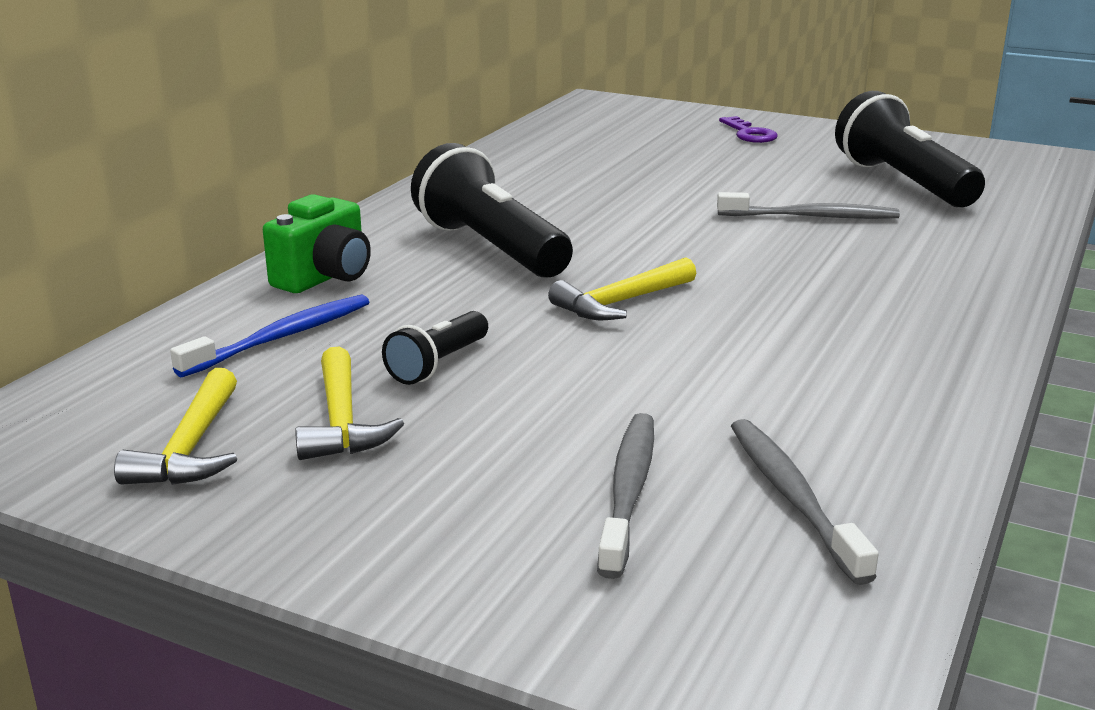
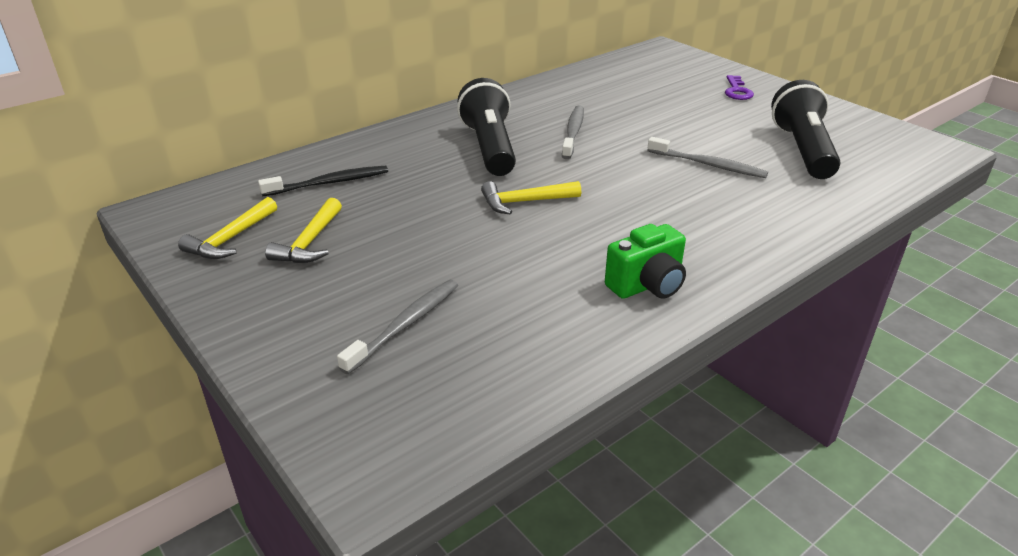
camera: 25 degrees right, 10 degrees up
blue toothbrush [170,295,369,377] -> black toothbrush [258,166,388,197]
green camera [263,194,371,293] -> green camera moved to [605,224,686,299]
black flashlight [382,311,488,385] -> none
grey toothbrush [731,419,879,585] -> grey toothbrush moved to [562,105,584,159]

